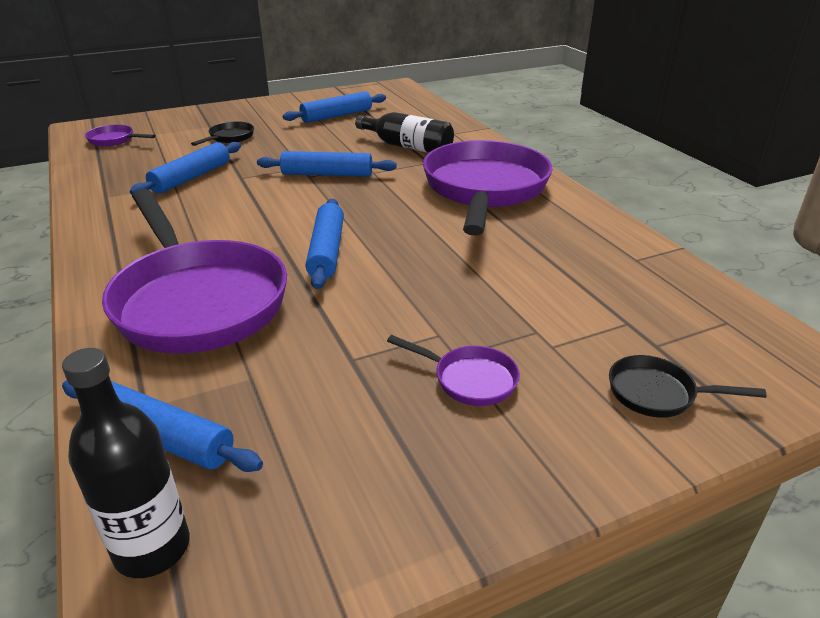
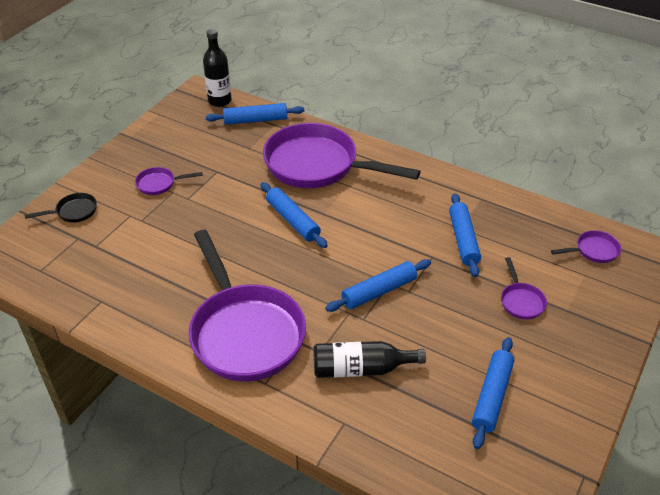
camera: 145 degrees right, 10 degrees up
black pan [191,121,254,146] -> purple pan [501,257,547,320]

